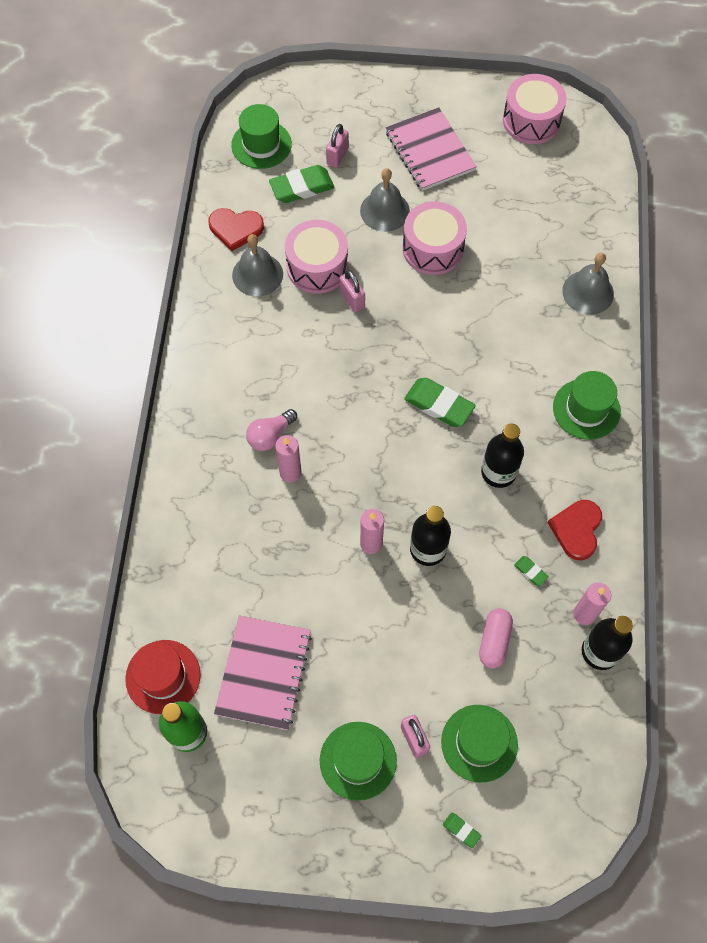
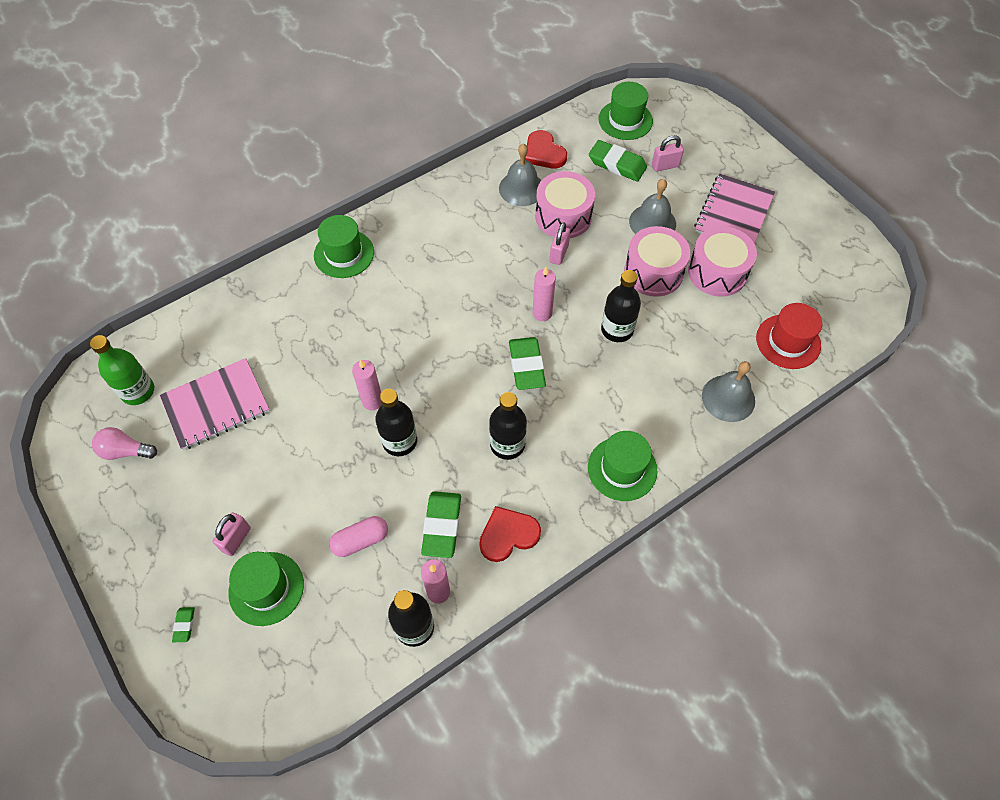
camera: 50 degrees right, 5 degrees down
red hat [125,640,201,714] -> red hat moved to [756,303,822,369]
pink light bulb [246,409,297,451] -> pink light bulb moved to [92,427,157,460]
pink candle [275,435,301,482] -> pink candle moved to [533,267,556,321]
green hat [320,722,397,801] -> green hat moved to [314,215,374,278]
pink drum [503,74,567,144] -> pink drum moved to [688,226,757,297]
green eraser [514,556,549,586] -> green eraser [421,491,461,558], size x2.11
none -> black bottle [601,270,641,342]

